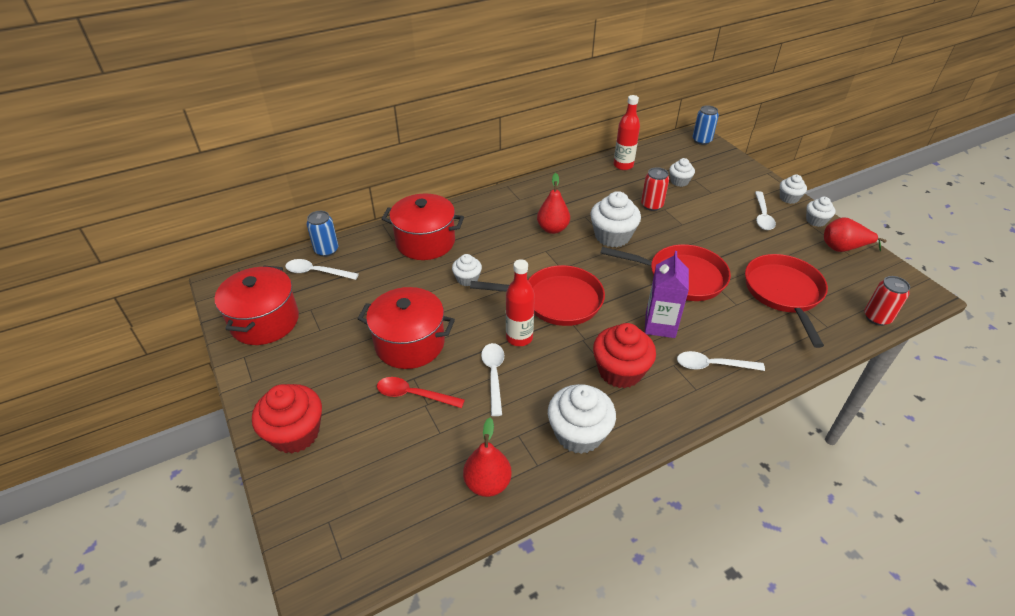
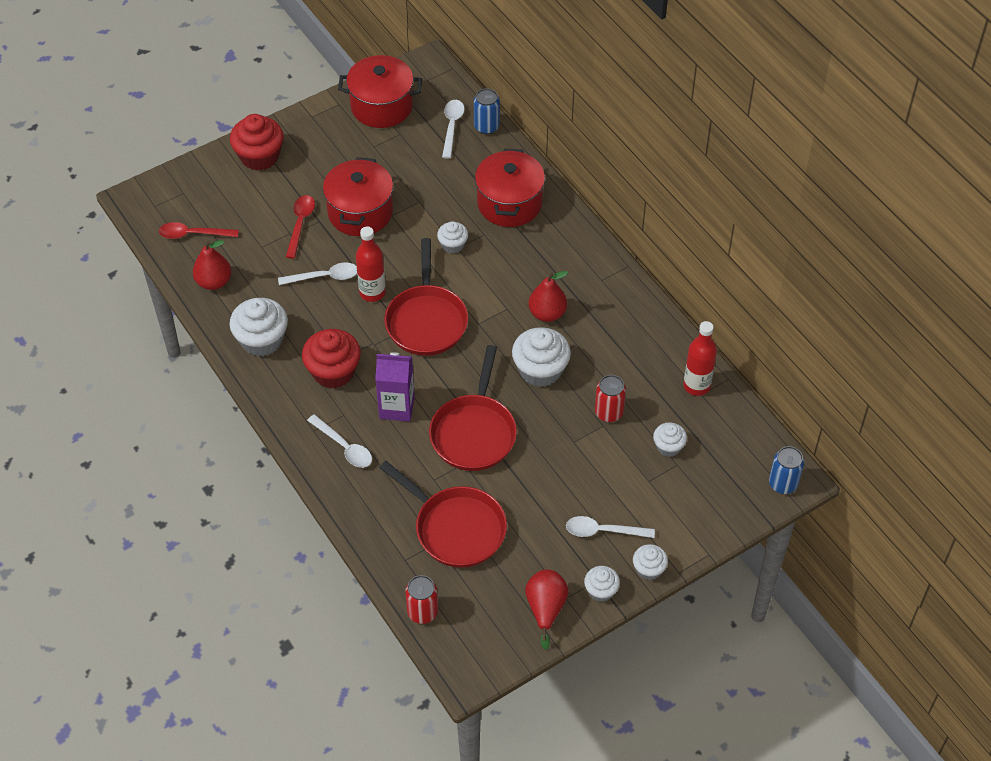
camera: 85 degrees right, 10 degrees up
white spoon [677,351,765,371] -> white spoon turned 135 degrees clockwise [307,414,372,468]
red pan [745,254,828,348] -> red pan turned 45 degrees clockwise [379,461,507,568]
none -> red spoon [159,222,239,239]

